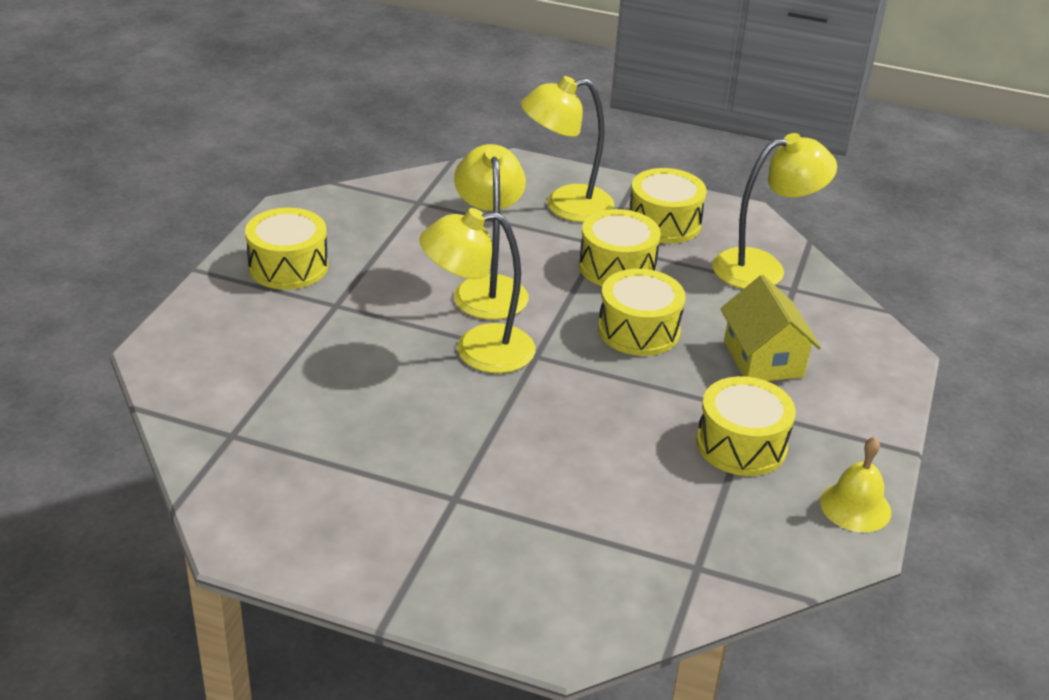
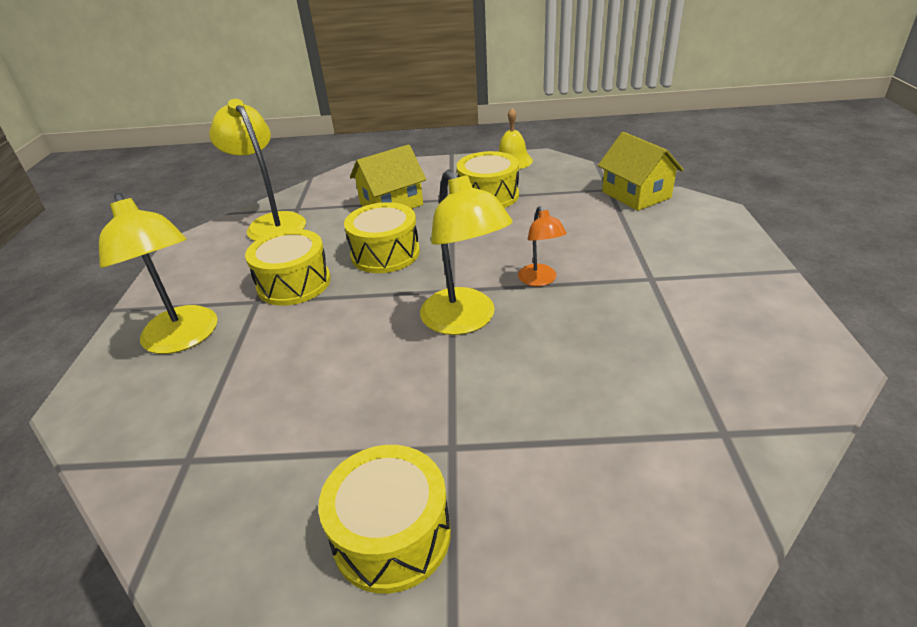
camera: 105 degrees left, 0 degrees up
yellow lamp [454,144,528,320] -> none
yellow drum [630,168,707,244] -> none
none -> orange lamp [518,206,567,286]
none -> yellow house [598,132,684,211]

